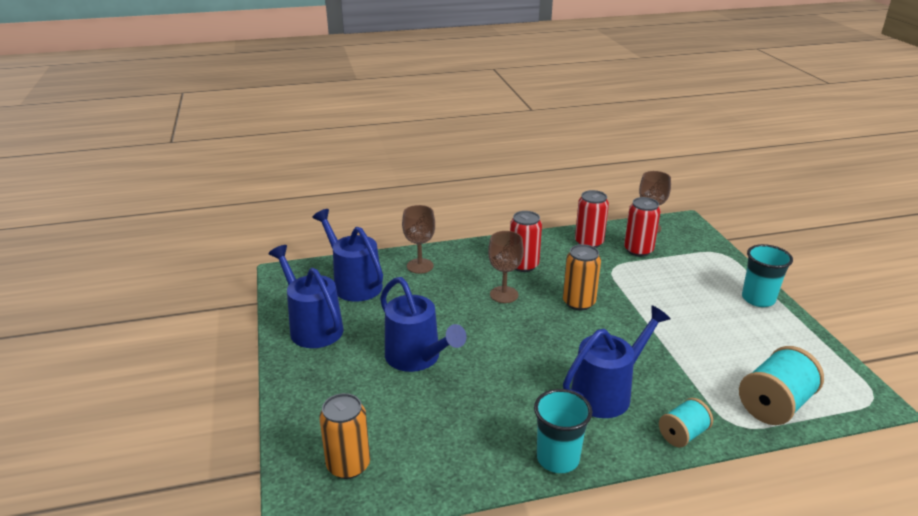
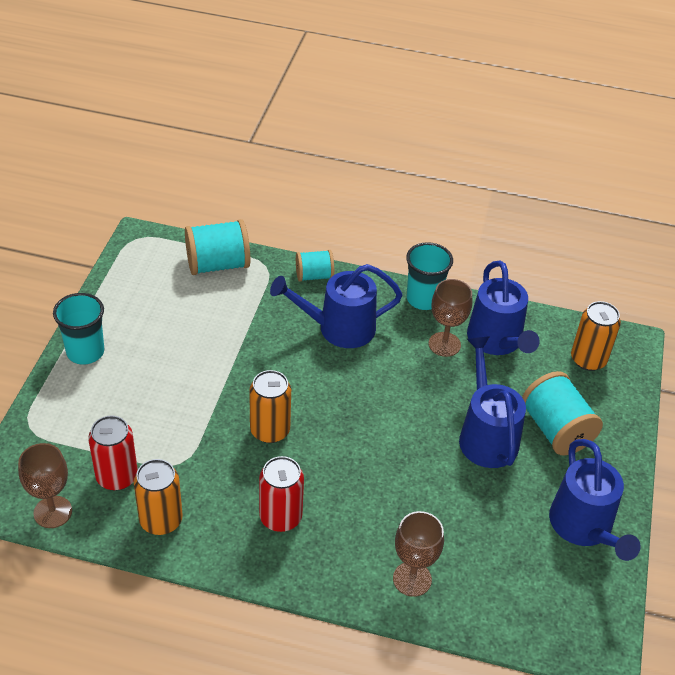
camera: 155 degrees left, 15 degrees up
blue watering can [312,209,383,302] -> blue watering can moved to [467,261,540,355]
brown goblet [488,231,524,303] -> brown goblet moved to [429,279,472,357]
red can [575,190,609,248] -> orange can [134,459,183,535]
none -> turquoise spool [522,371,603,455]

